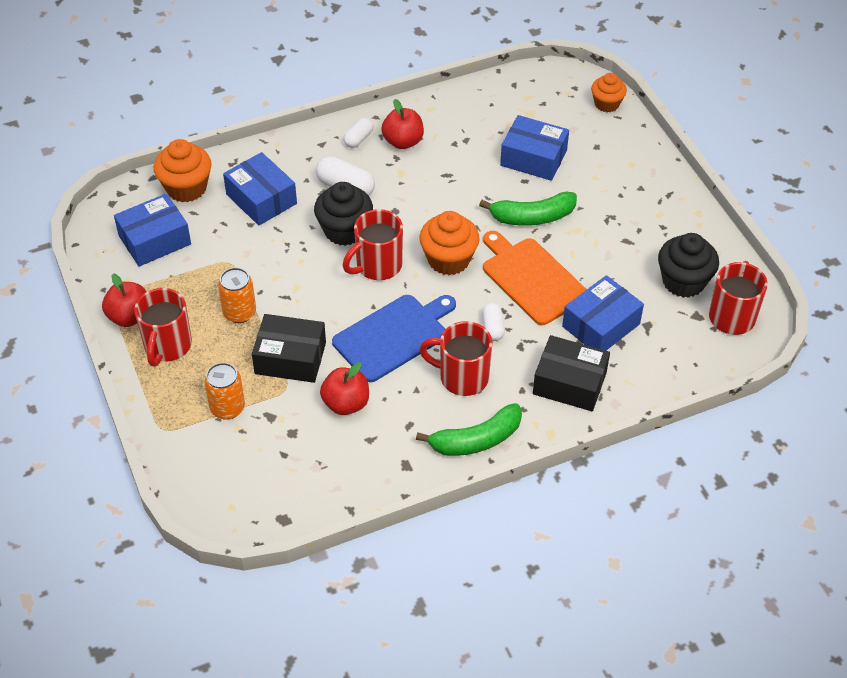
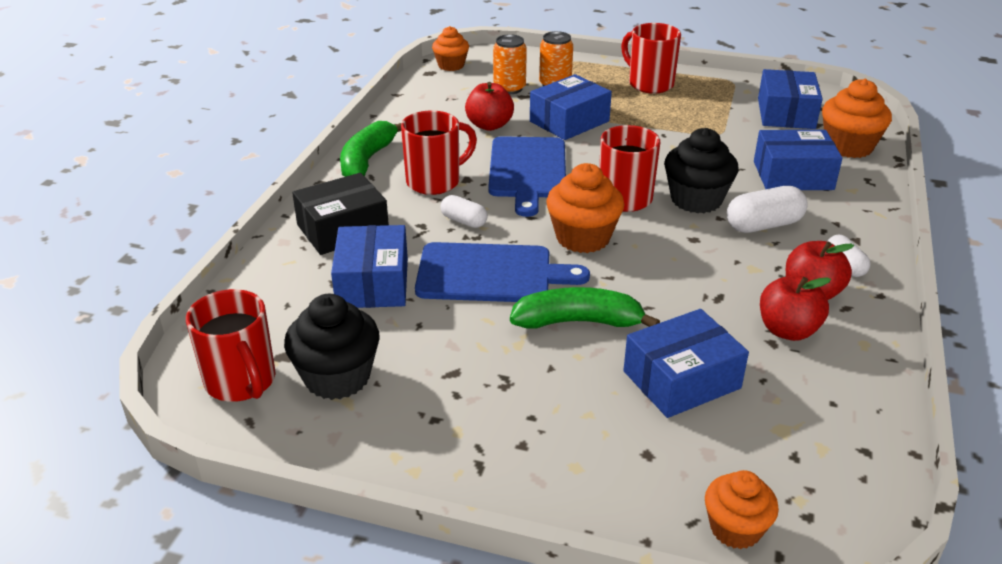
camera: 130 degrees right, 15 degrees down
red apple [102,273,146,327] -> red apple moved to [760,275,831,341]
orange can [218,268,256,323] -> orange can moved to [493,34,527,94]
black box [252,314,326,383] -> blue box [530,74,612,140]
green banana [479,192,577,226] -> green banana turned 60 degrees clockwise [510,287,660,328]
orange cutting board [483,231,587,325] -> blue cutting board [415,242,590,302]
none -> orange cupcake [432,26,469,71]

